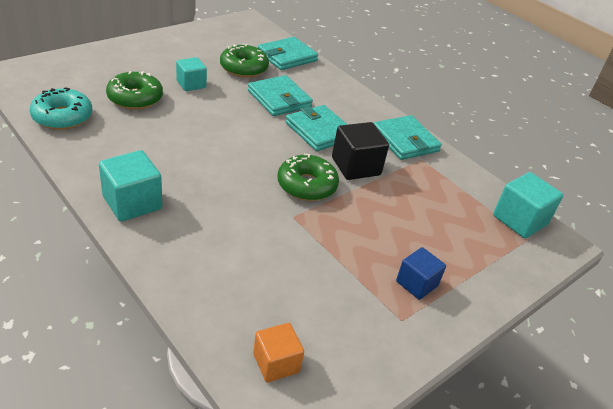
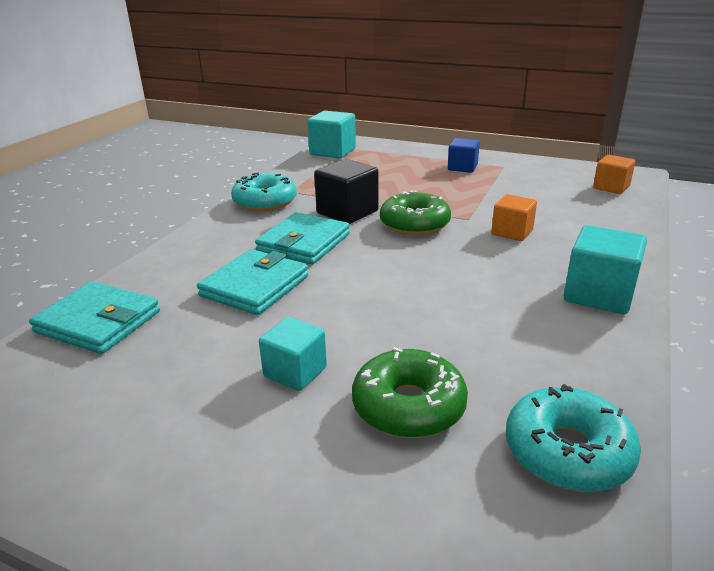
camera: 110 degrees left, 10 degrees down
green donut [220,44,269,78] -> none
turquoise wallet [374,115,442,160] -> turquoise donut [231,172,297,212]
none -> orange cube [491,194,537,241]

